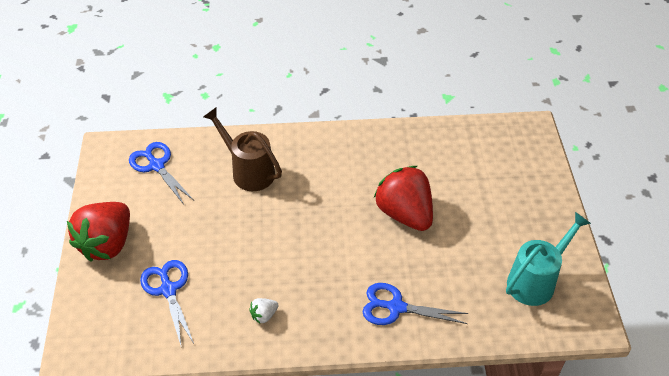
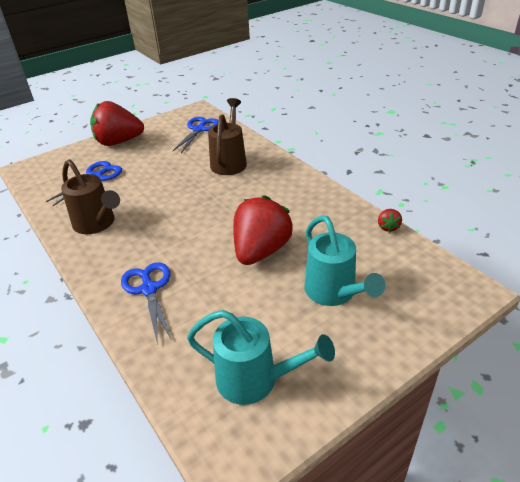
camera: 60 degrees right, 10 degrees down
white strawberry [249,298,279,323] -> brown watering can [61,159,120,234]
none -> turquoise watering can [304,216,385,306]
none -> red strawberry [378,209,402,232]

